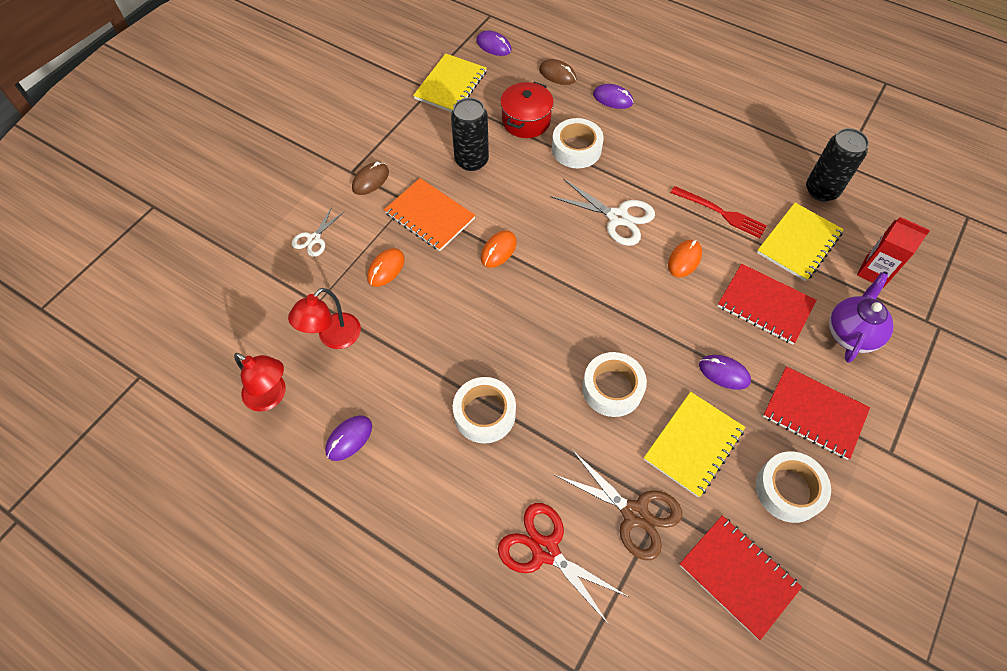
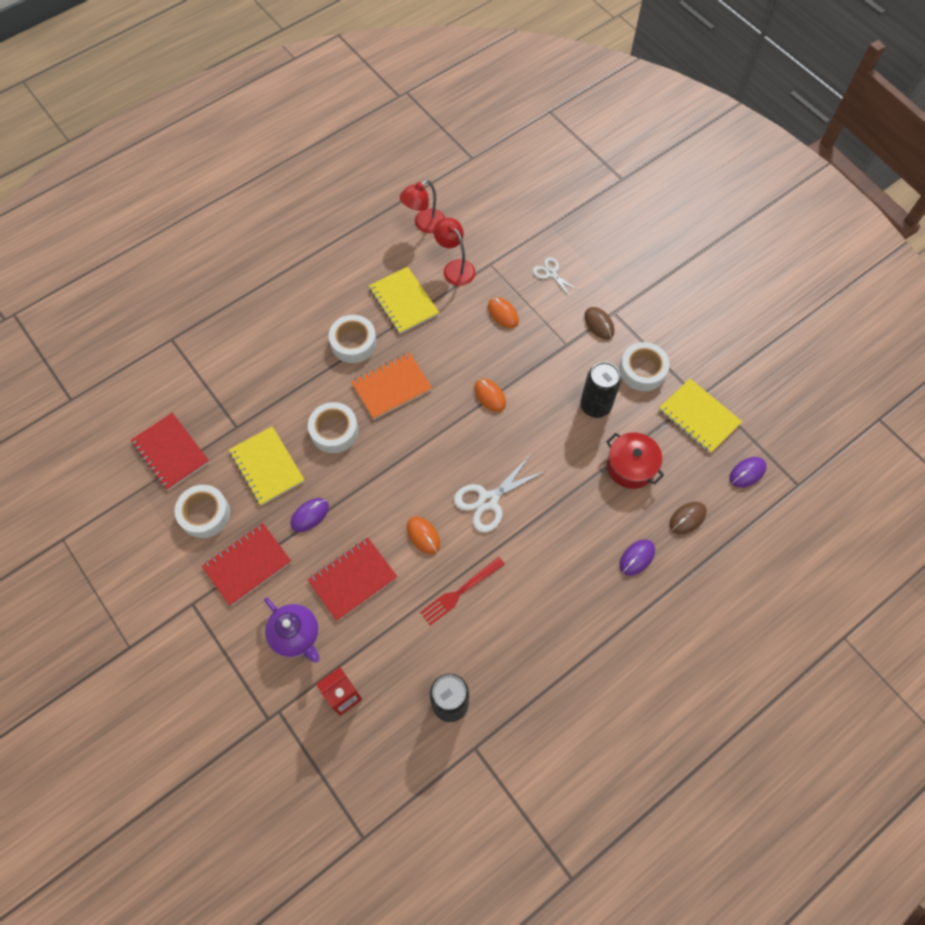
camera: 110 degrees right, 5 degrees up
purple mouse [325,415,372,461] -> none
orange notebook [384,178,476,251] -> orange notebook moved to [351,353,432,420]
red scissors [498,503,629,626] -> none
white tape [552,118,604,168] -> white tape moved to [619,342,670,391]
brown scissors [555,450,682,560] -> none
red notebook [679,515,802,640] -> red notebook turned 75 degrees clockwise [131,413,210,491]
yellow notebook [757,203,844,281] -> yellow notebook moved to [369,267,439,334]

